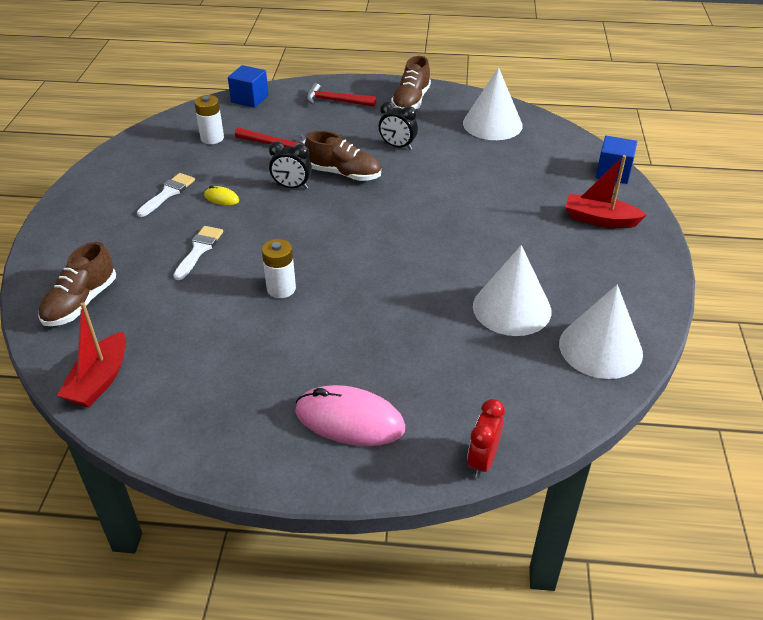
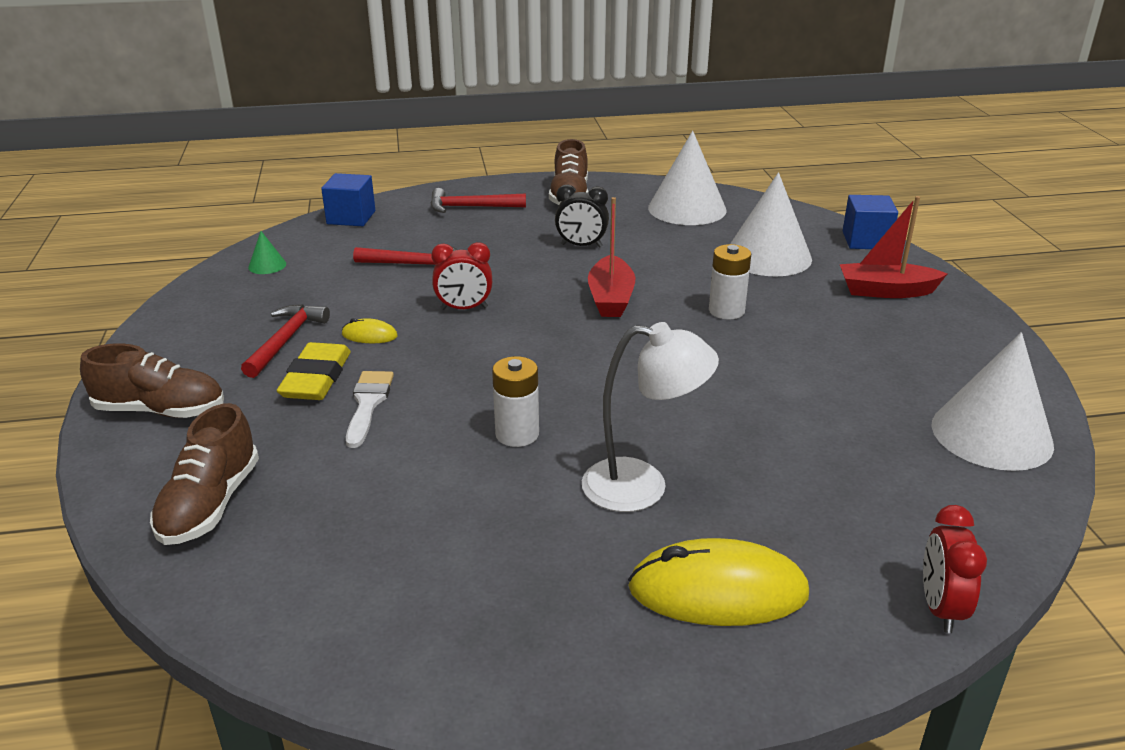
camera: 15 degrees left, 10 degrees down
red boat [57,302,126,407] -> red boat moved to [588,197,635,317]
white brush [137,173,195,217] -> red hammer [241,304,330,378]
white battery [194,95,224,144] -> white battery moved to [709,244,751,319]
black clock [269,141,312,189] -> red clock [431,242,492,310]
pink mouse [295,385,405,446] -> yellow mouse [628,538,809,626]
brown shoe [305,131,381,181] -> brown shoe moved to [80,343,224,418]
white cone [473,245,551,336] -> white cone moved to [730,172,812,276]
none -> green cone [248,231,286,274]
none -> yellow eraser [277,342,351,400]
none -> white lamp [582,322,719,512]

